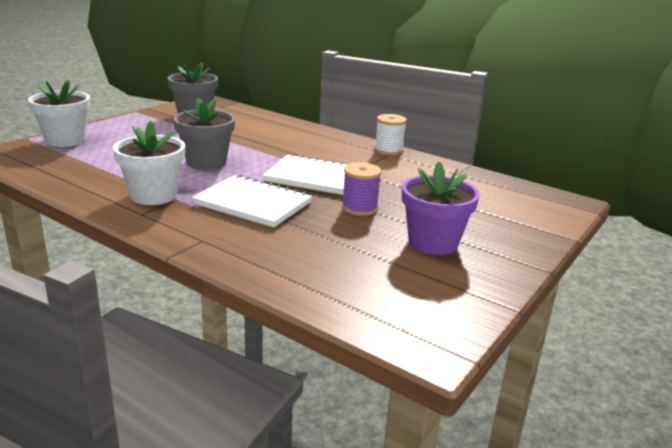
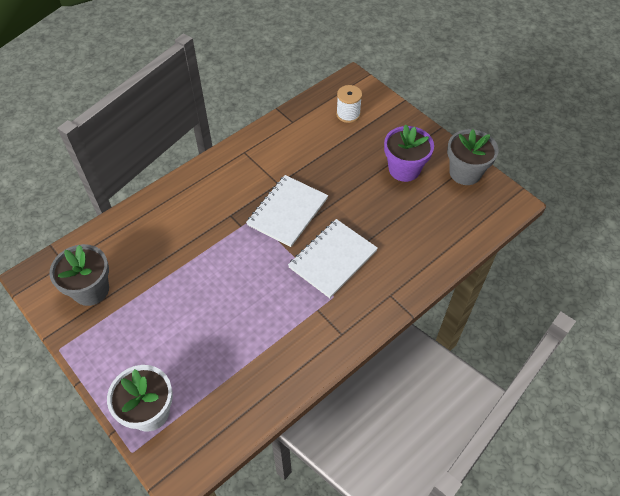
camera: 75 degrees left, 30 degrees up
white flower pot [113,121,185,205] -> none
grey flower pot [173,98,235,170] -> grey flower pot moved to [447,129,499,185]
purple spool [342,163,382,216] -> none
white spool [374,114,407,155] -> white spool moved to [336,85,362,123]

